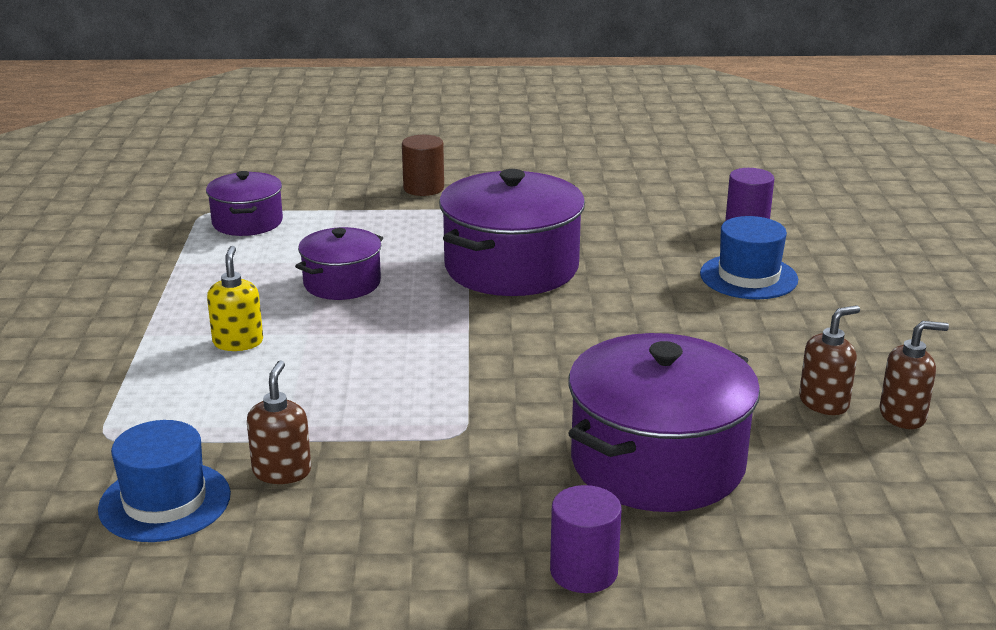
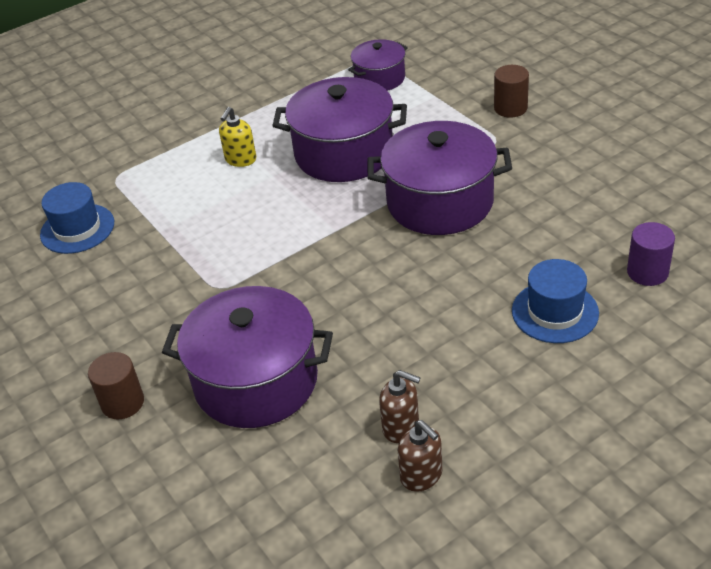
camera: 60 degrees right, 15 degrees up
yellow soap dispenser [207,246,263,351] -> yellow soap dispenser turned 150 degrees clockwise [219,107,256,167]
brown soap dispenser [247,360,311,484] -> none
purple pot [295,227,383,300] -> purple pot [272,77,407,182], size x1.78
purple cylinder [550,485,622,593] -> brown cylinder [88,352,144,419]

